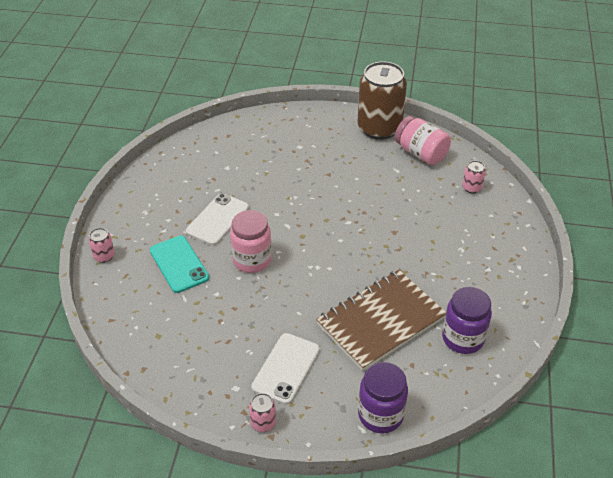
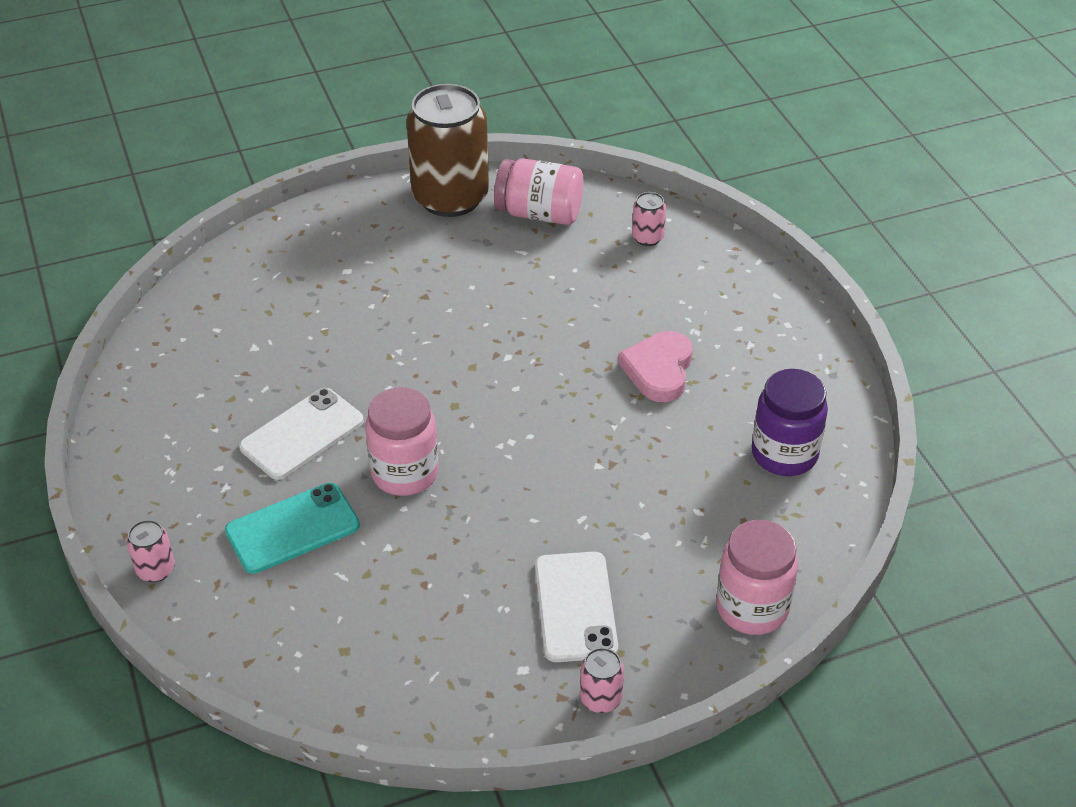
camera: 30 degrees left, 0 degrees up
turquoise phone [150,236,209,293] -> turquoise phone turned 60 degrees counterclockwise [225,483,360,574]
white phone [186,193,249,245] -> white phone turned 45 degrees clockwise [239,388,364,480]
brown notebook [316,270,446,371] -> none
purple jar [358,362,408,434] -> pink jar [716,520,798,635]
none -> pink heart [618,331,693,402]

